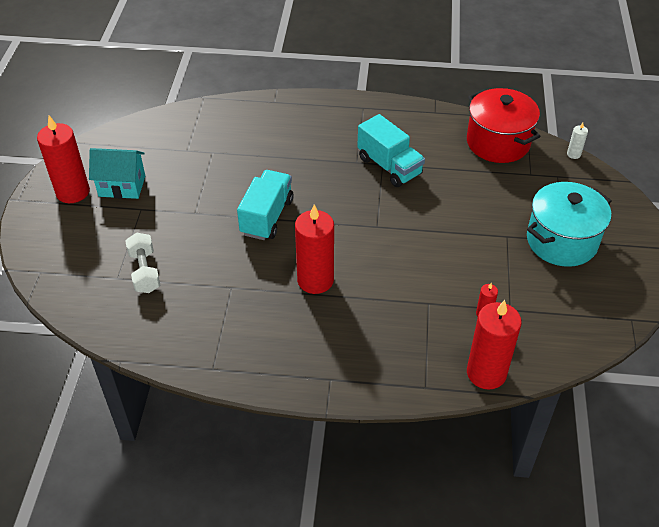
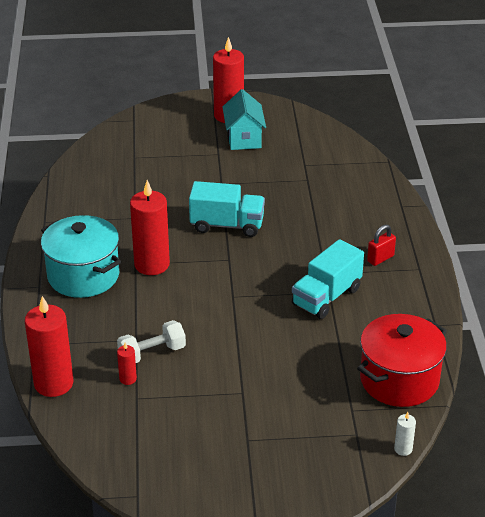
camera: 80 degrees right, 10 degrees down
white dumbbell [125,233,160,293] -> white dumbbell moved to [117,320,186,363]
turquoise pot [527,182,612,267] -> turquoise pot moved to [41,215,121,298]
none -> red padlock [367,225,396,266]

